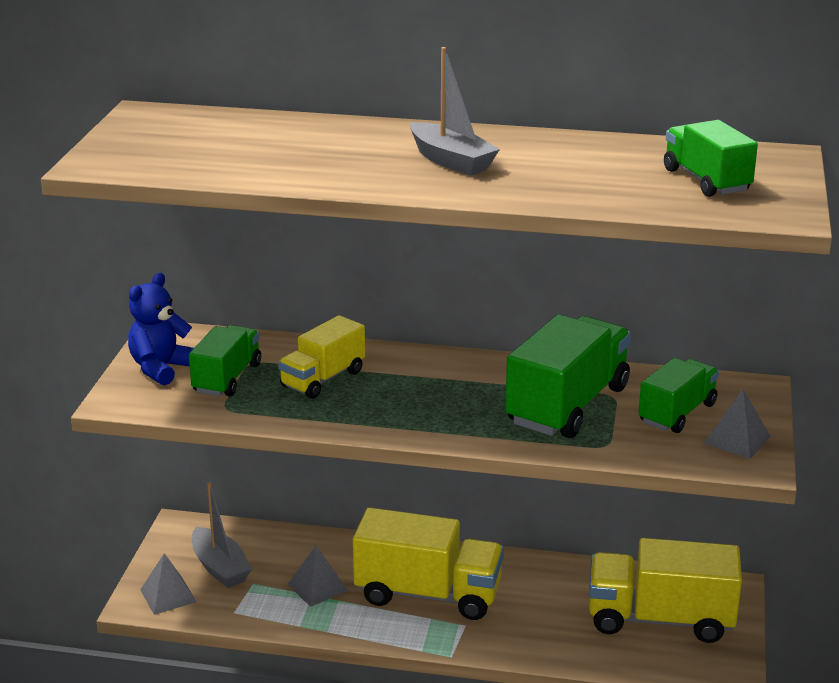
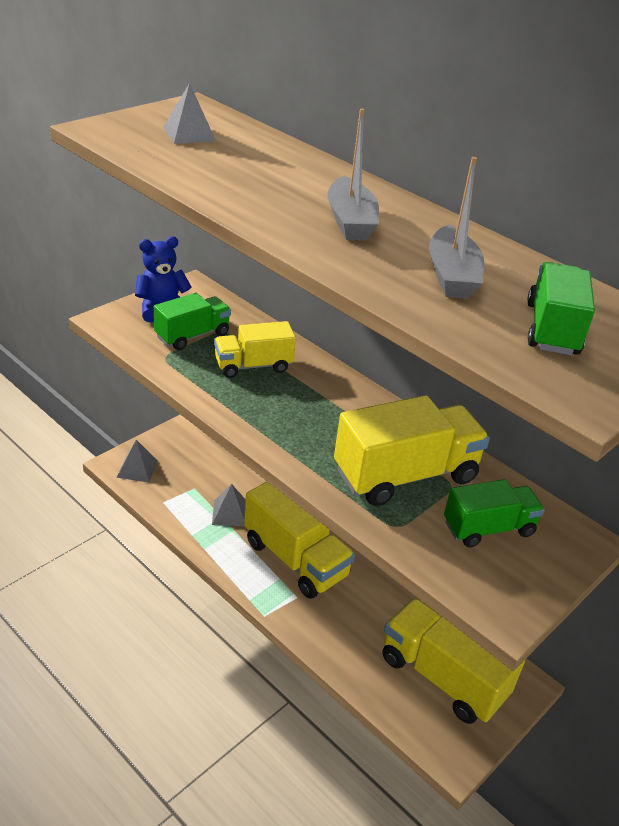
camera: 30 degrees right, 10 degrees up
grey boat [192,483,252,588] -> grey boat moved to [429,157,484,299]
green truck [505,314,631,438] -> yellow truck [334,395,490,506]
grey pyramid [703,389,771,459] -> grey pyramid moved to [163,83,216,144]

